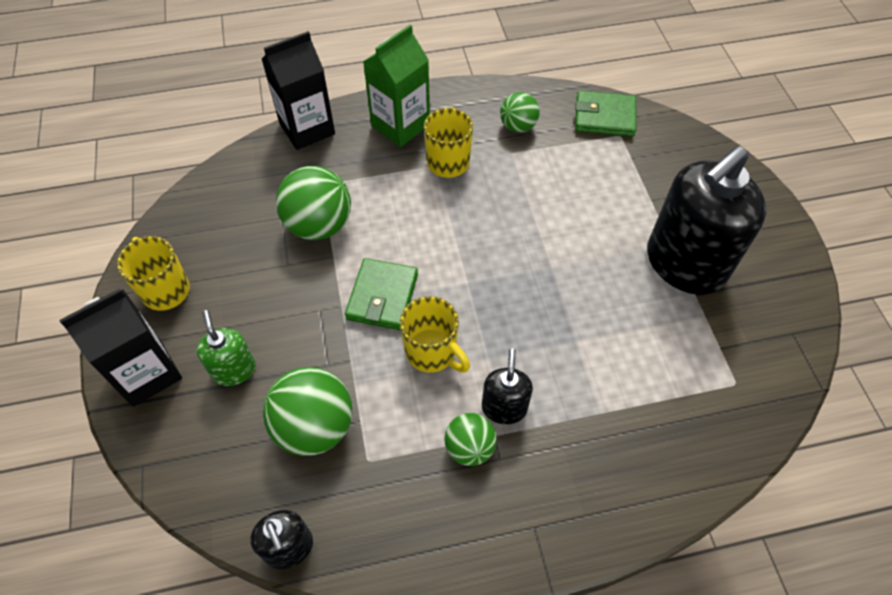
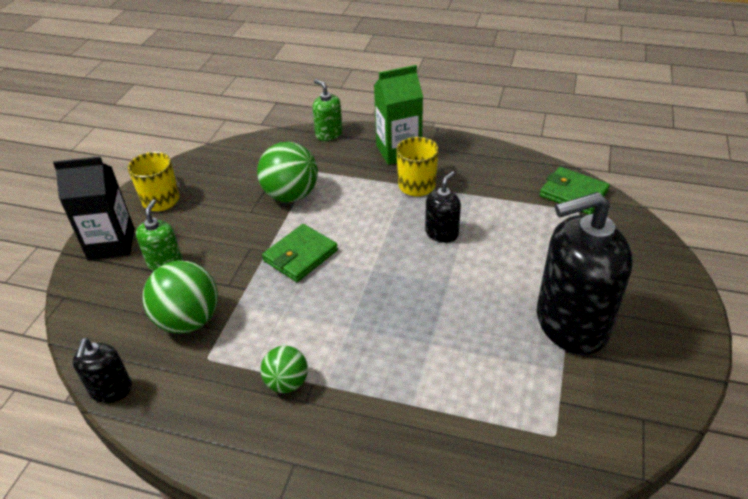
camera: 30 degrees right, 15 degrees down
black carton [262,31,335,150] -> green soap dispenser [313,79,343,141]
yellow mug [400,296,470,373] -> none
black soap dispenser [482,348,533,424] -> black soap dispenser moved to [425,171,461,243]
green ball [500,92,540,133] -> none

